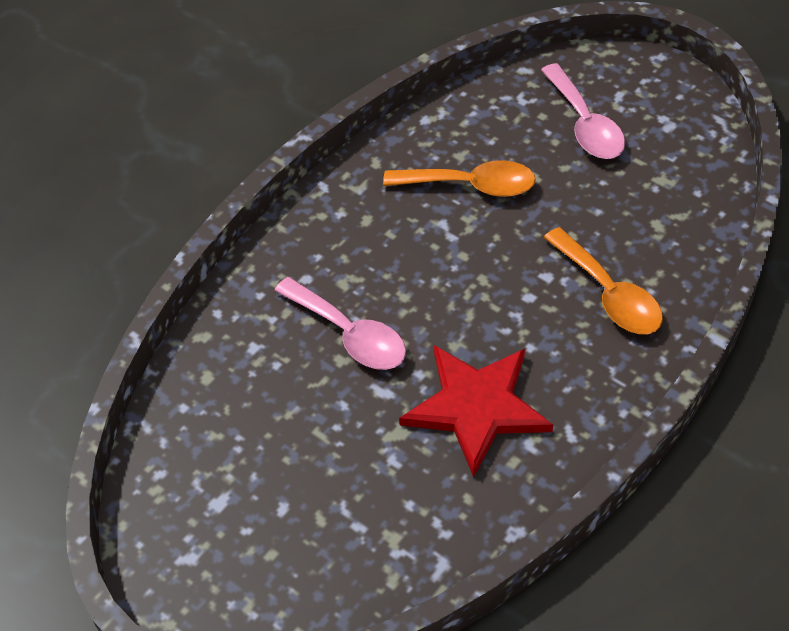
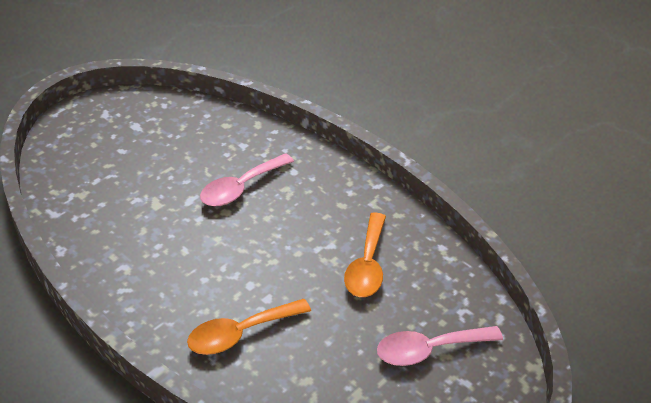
camera: 90 degrees right, 10 degrees down
red star [399,345,553,478] -> none

